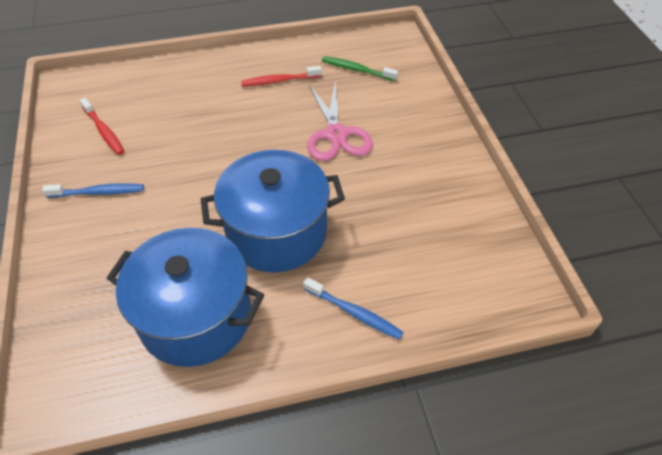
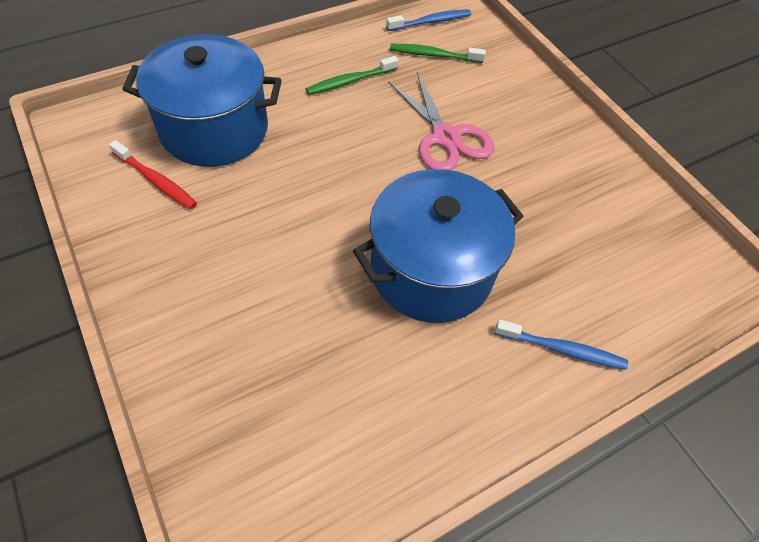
camera: 20 degrees left, 5 degrees up
blue toothbrush [42,184,144,198] -> blue toothbrush moved to [386,9,471,31]
blue pot [106,228,264,367] -> blue pot moved to [122,34,282,167]
red toothbrush [241,66,322,87] -> green toothbrush [306,56,399,95]

